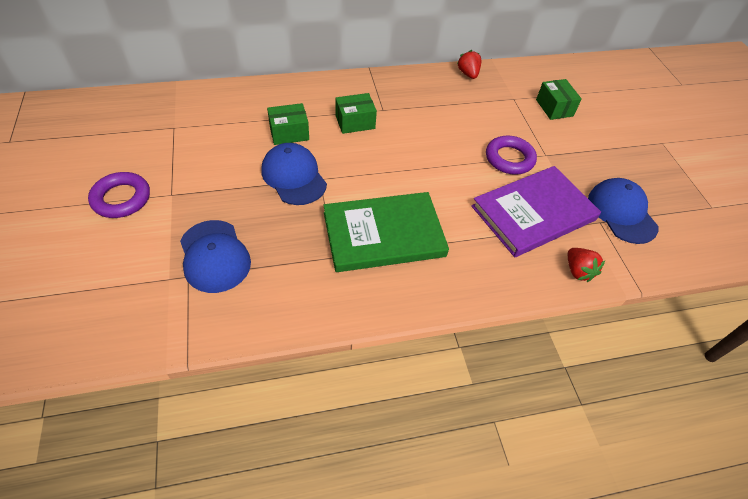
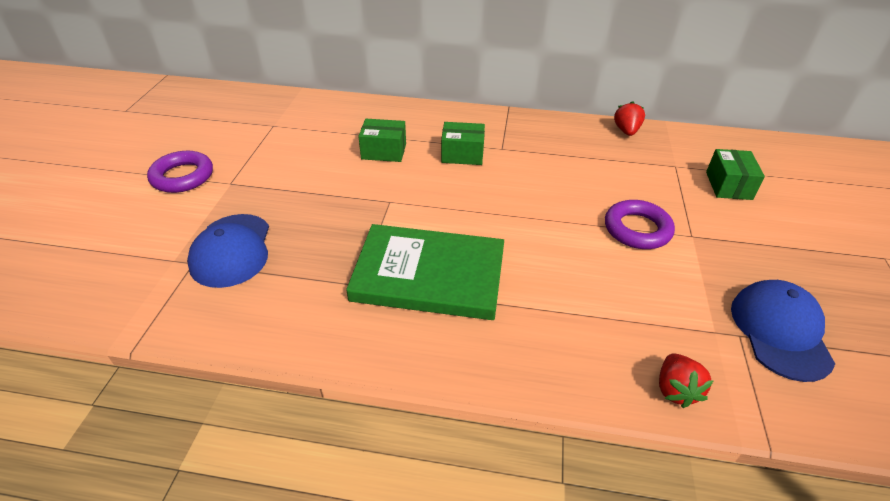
camera: 25 degrees right, 10 degrees down
blue cap [262,143,327,205] -> none
purple book [471,166,601,257] -> none

